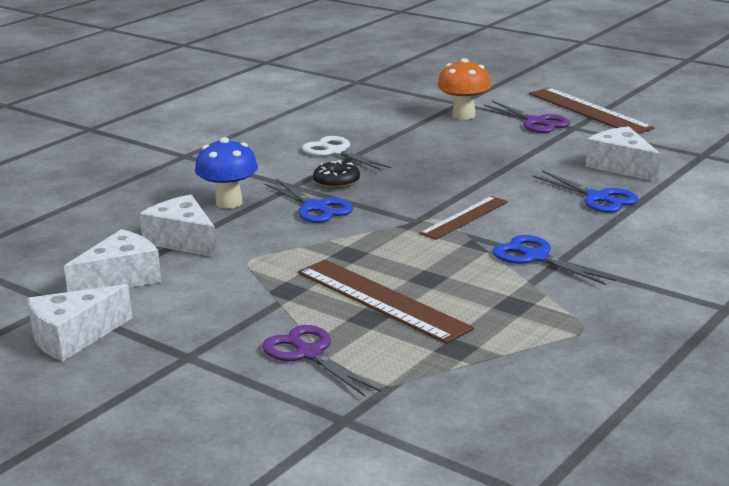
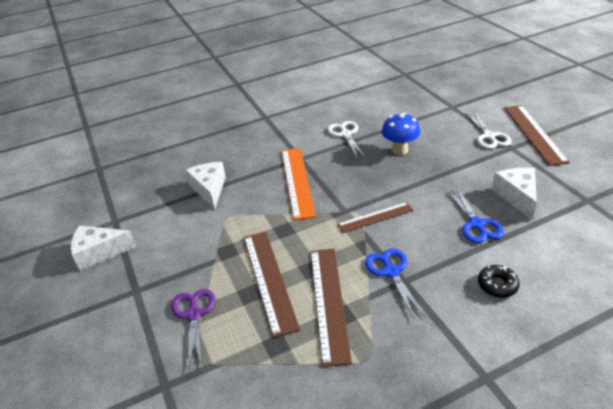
camera: 30 degrees right, 15 degrees up
white cheese [64,229,162,292] -> none
blue mushroom [195,137,258,209] -> blue mushroom moved to [382,113,420,155]
blue scissors [265,179,353,223] -> orange ruler [282,148,316,220]
black donut [313,160,360,189] -> black donut moved to [478,265,520,298]
orange mushroom [437,58,491,120] -> none
purple scissors [484,101,570,133] -> white scissors [466,111,512,149]
none -> brown ruler [310,249,352,367]

